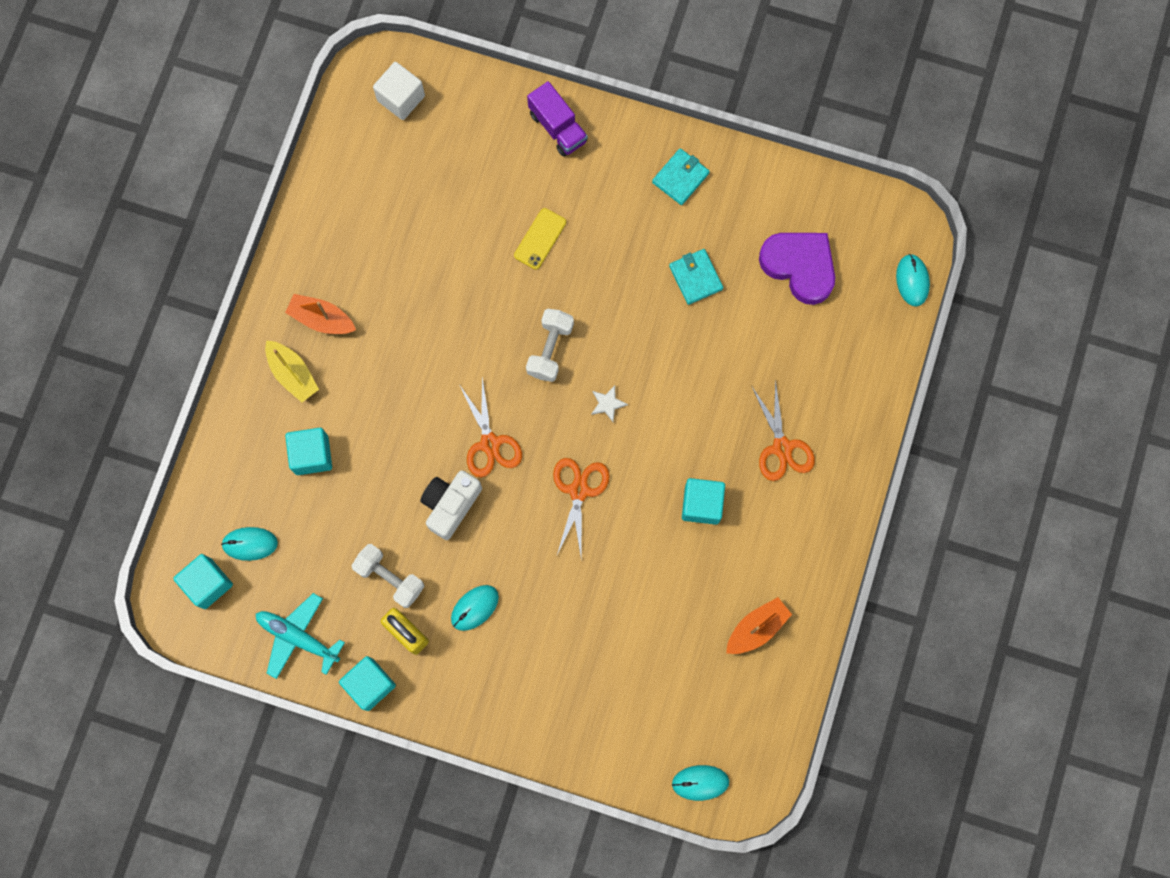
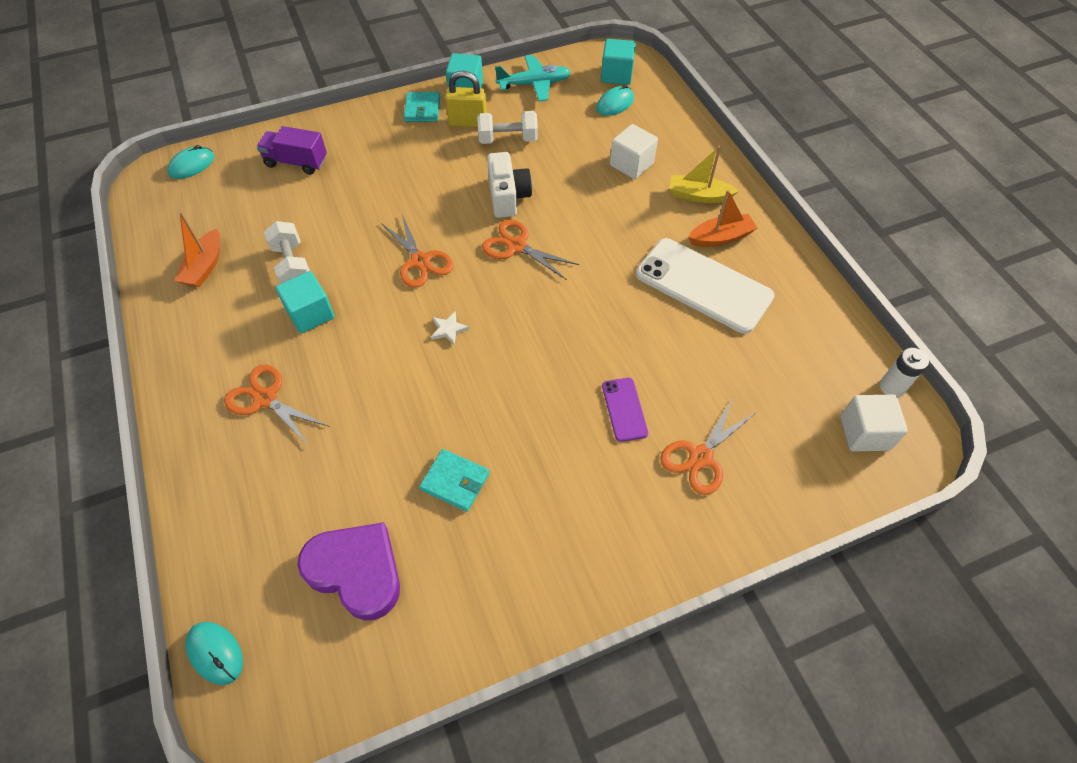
camera: 140 degrees right, 20 degrees down
turquoise cube [285,428,332,475] -> white cube [610,124,658,179]
turquoise mouse [451,585,499,631] -> none
yellow phone [514,208,566,270] -> purple phone [602,378,648,442]
white dumbbell [526,309,574,382] -> white dumbbell moved to [264,221,310,284]
purple truck [527,81,588,157] -> purple truck moved to [257,126,327,175]
turquoise wallet [652,148,710,205] -> turquoise wallet moved to [404,92,440,122]
purple heart [759,233,835,305] -> purple heart turned 150 degrees counterclockwise [297,522,400,621]
none -> white phone [636,238,775,334]
none -> orange scissors [661,398,757,495]
none -> white battery [880,348,929,397]

